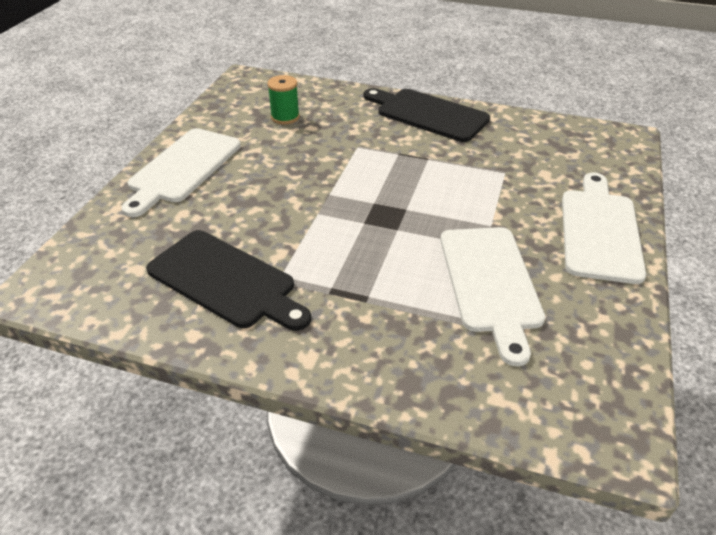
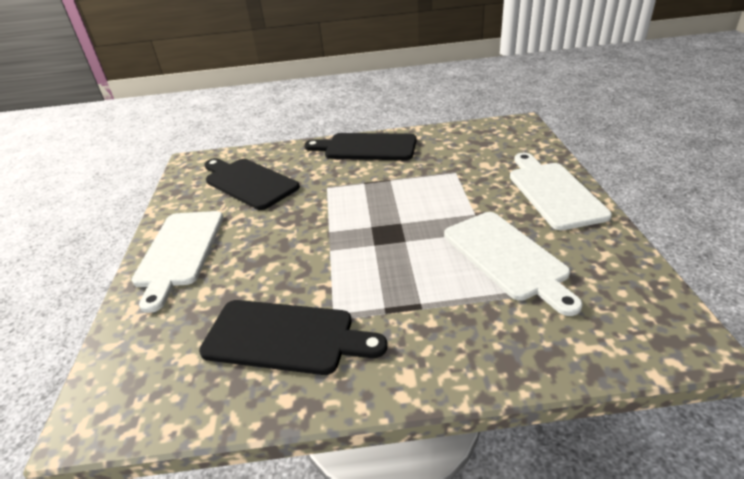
camera: 20 degrees left, 5 degrees down
green spool [267,75,300,124] -> black cutting board [204,158,300,210]

